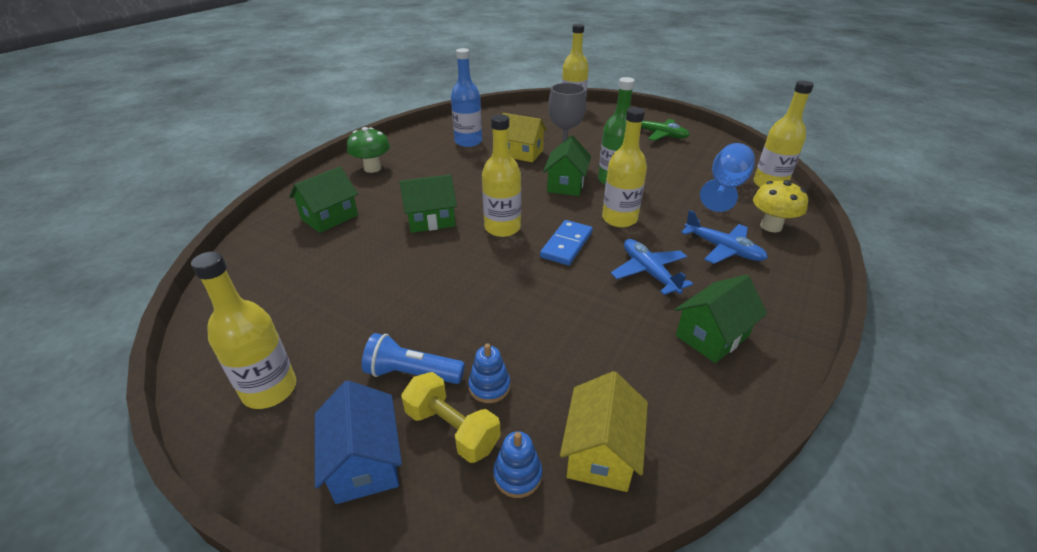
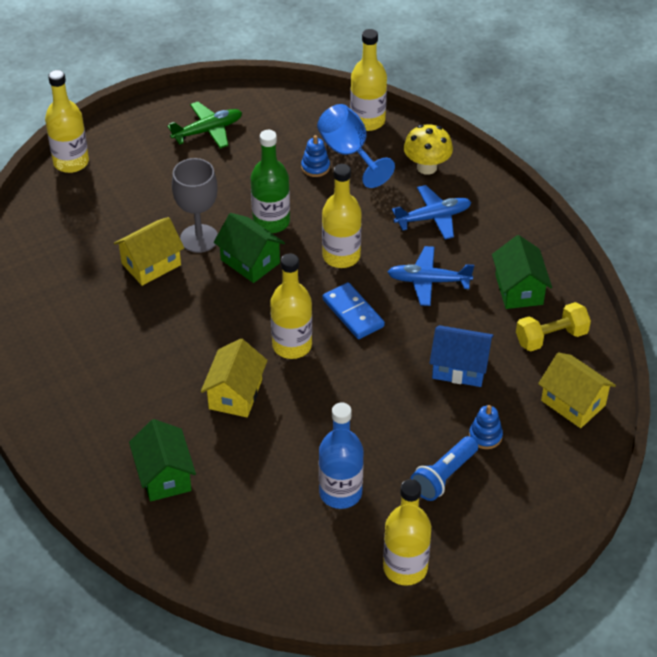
camera: 60 degrees left, 10 degrees up
blue house [315,380,402,504] -> blue house moved to [430,325,494,387]
green mushroom [347,127,390,173] -> none
green house [399,174,457,233] -> yellow house [201,339,268,417]
yellow dumbbell [401,372,501,463] -> yellow dumbbell moved to [516,302,591,351]
blue bottle [451,48,482,147] -> blue bottle moved to [319,402,364,509]
blue stacking toy [493,431,542,498] -> blue stacking toy moved to [301,135,330,177]

